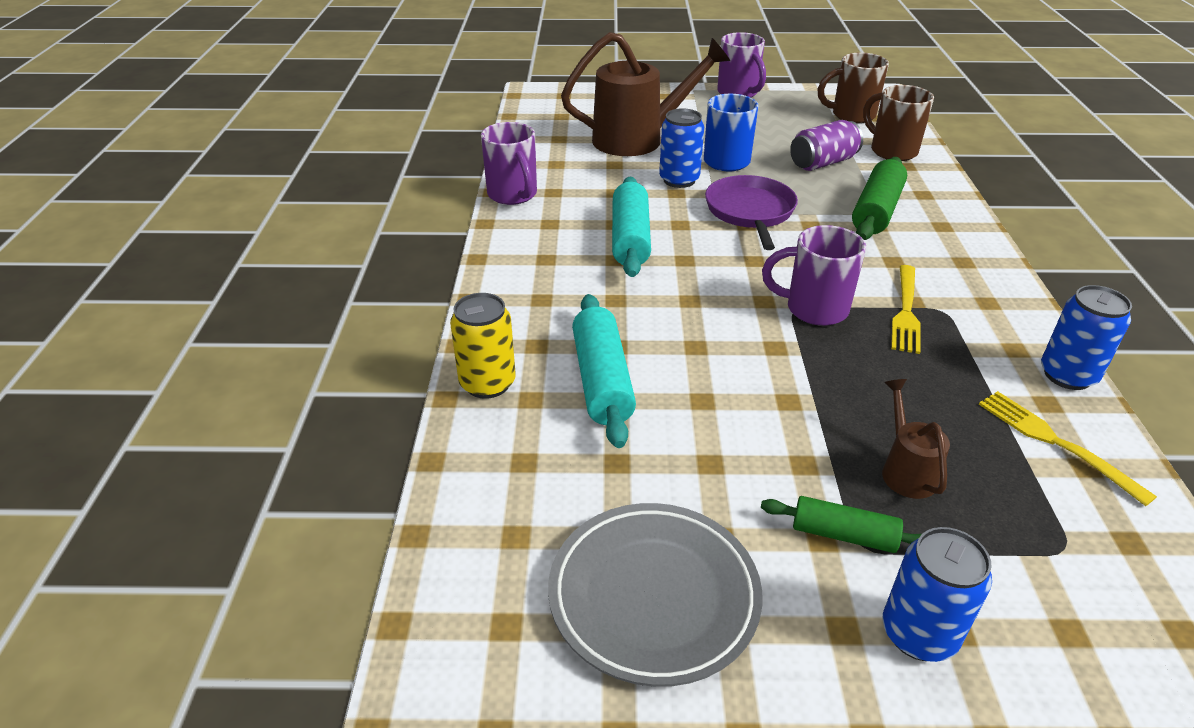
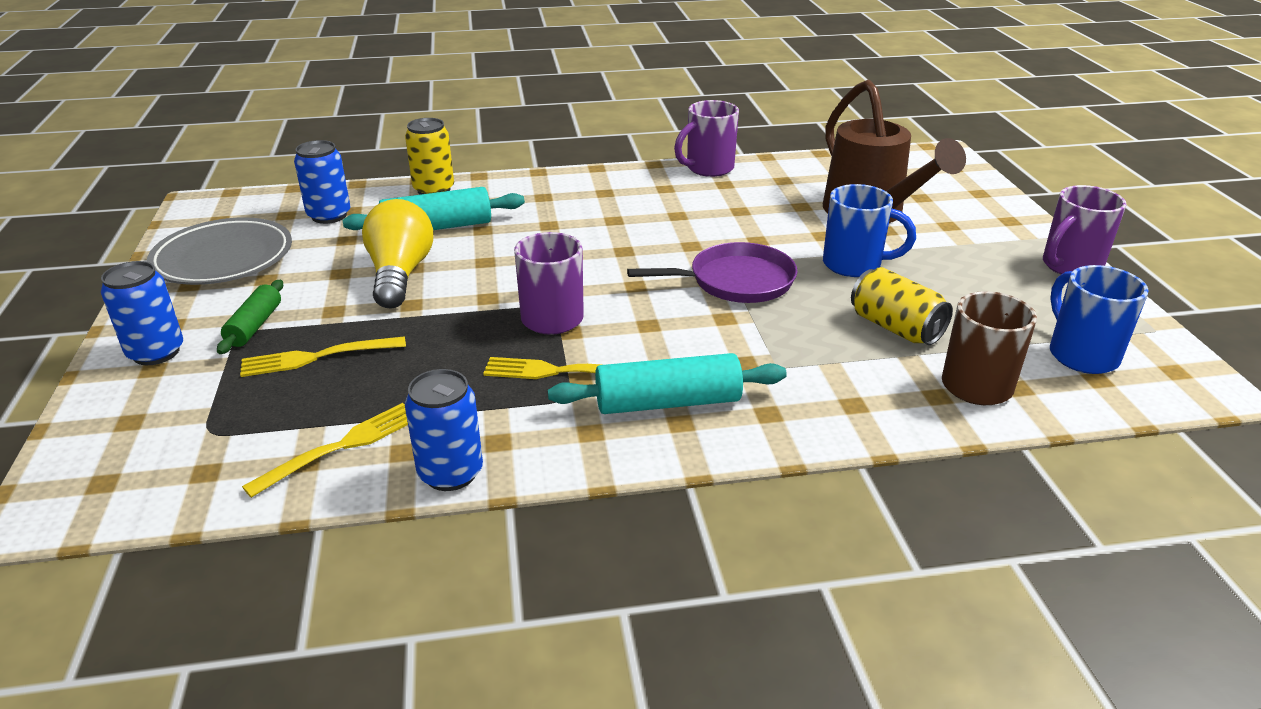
camera: 80 degrees right, 5 degrees down
turquoise rolling pin [612,177,651,277] -> turquoise rolling pin moved to [548,353,787,414]
blue can [659,108,704,188] -> blue can moved to [294,140,350,224]
purple can [790,120,863,171] -> yellow can [851,267,953,345]
brown mug [818,52,889,123] -> blue mug [1050,265,1149,374]
green rolling pin [852,157,907,240] -> none
brown watering can [882,379,950,499] -> yellow fork [240,336,406,377]
none -> yellow light bulb [362,199,433,308]

